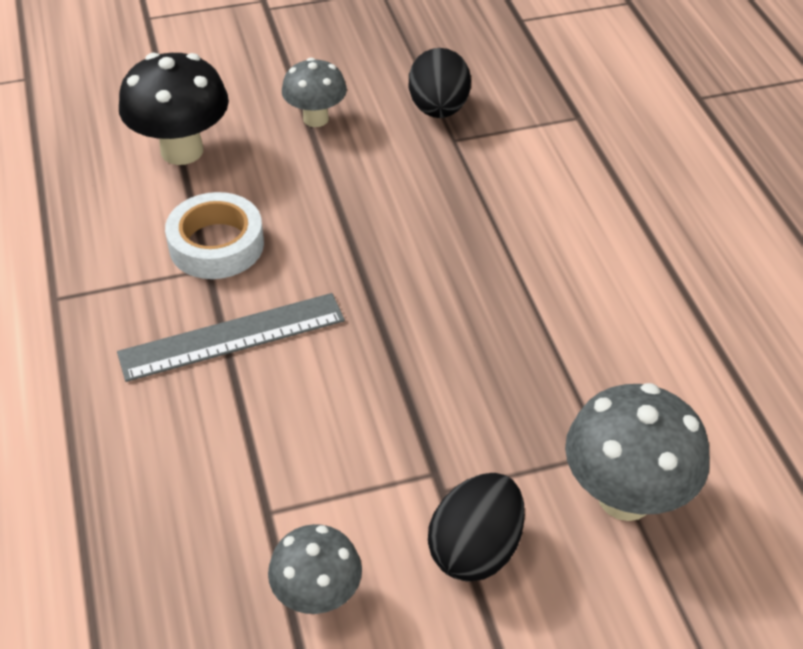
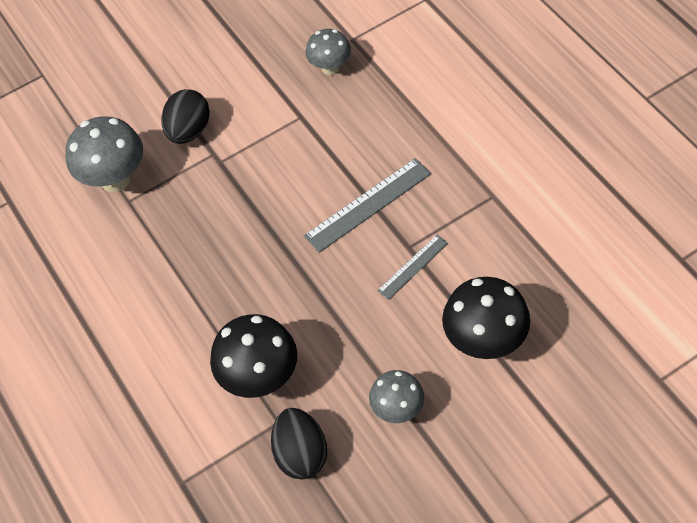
camera: 170 degrees right, 10 degrees up
white tape [165,192,264,279] -> grey ruler [377,235,448,300]
grey mushroom [268,524,362,614] -> grey mushroom moved to [306,29,351,75]
none -> black mushroom [210,314,297,398]

